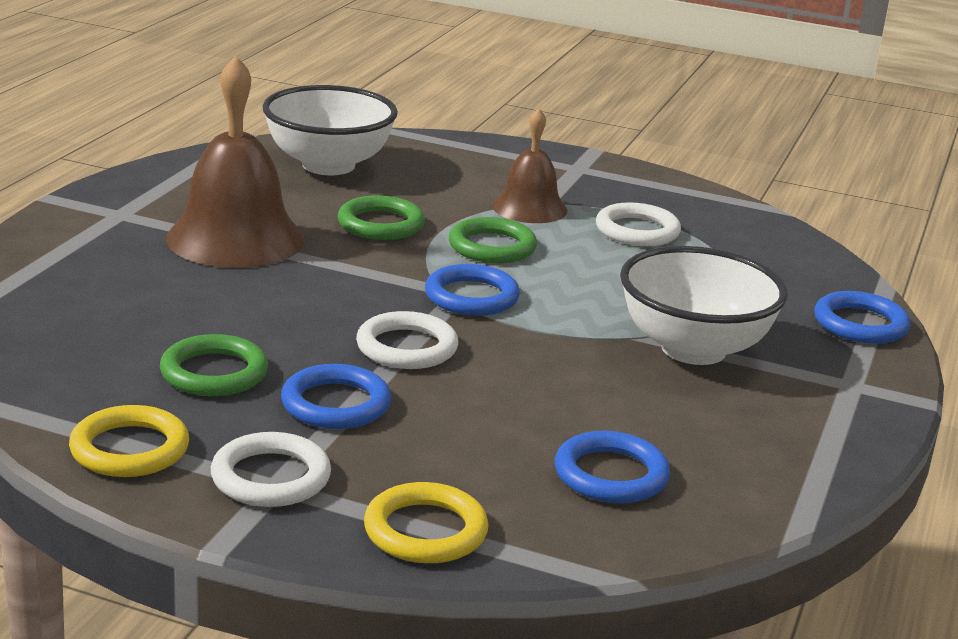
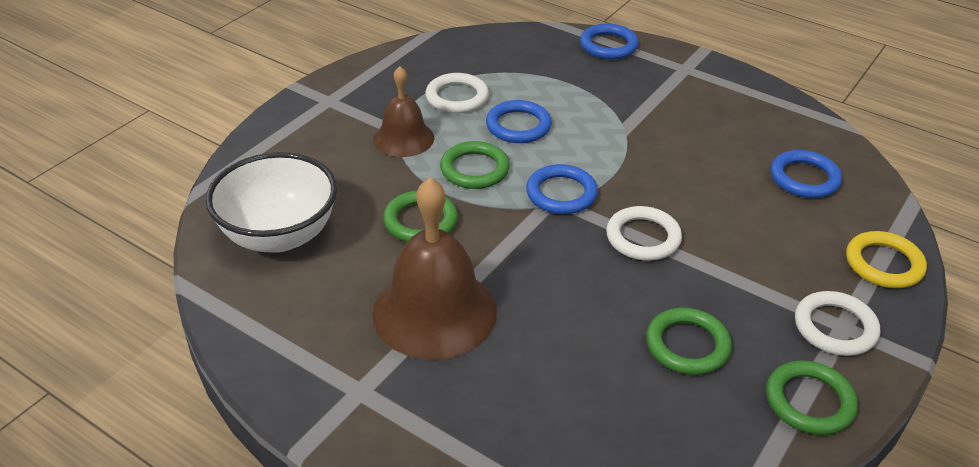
camera: 75 degrees left, 15 degrees up
yellow ring [69,405,189,477] -> green ring [766,360,858,435]
blue ring [281,364,391,429] -> blue ring moved to [486,100,552,143]
white bowl [620,246,788,365] -> none

